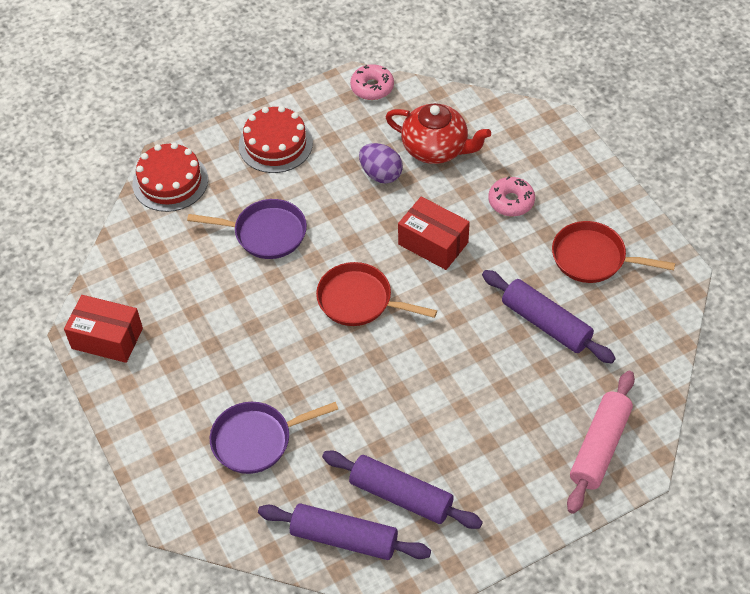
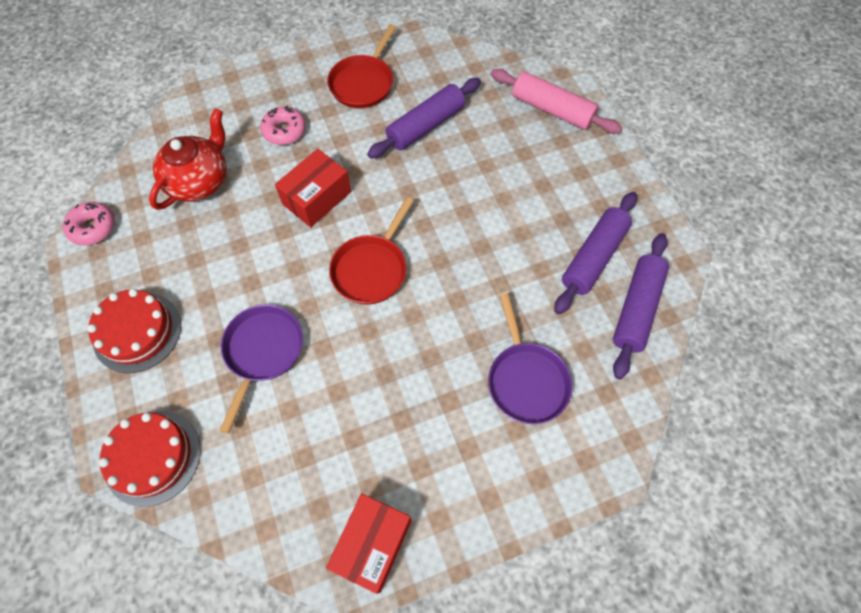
camera: 85 degrees left, 10 degrees up
purple egg [359,143,403,183] -> none

